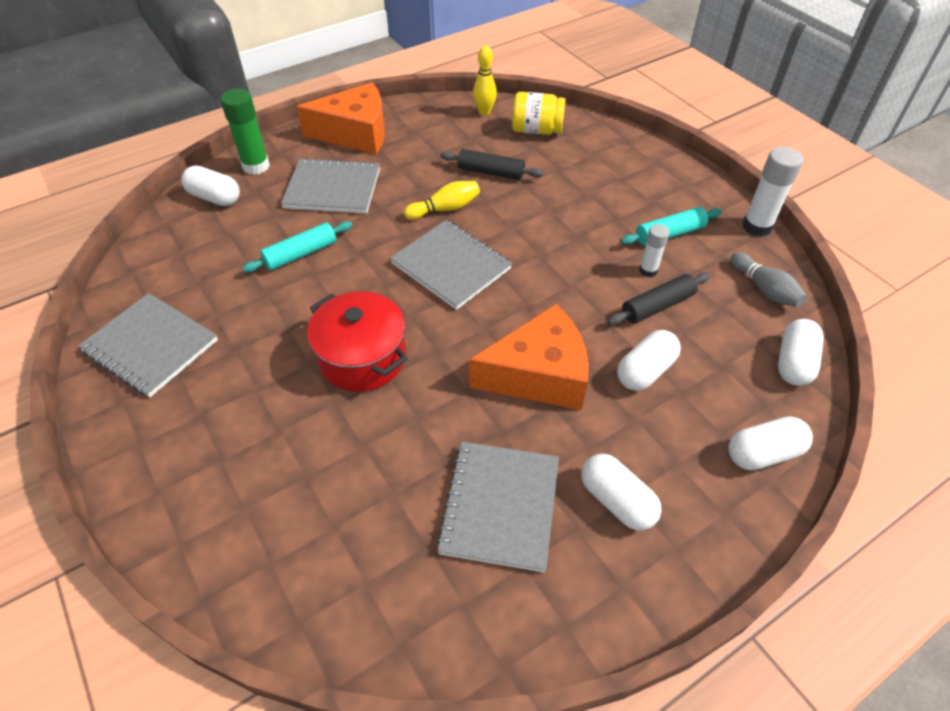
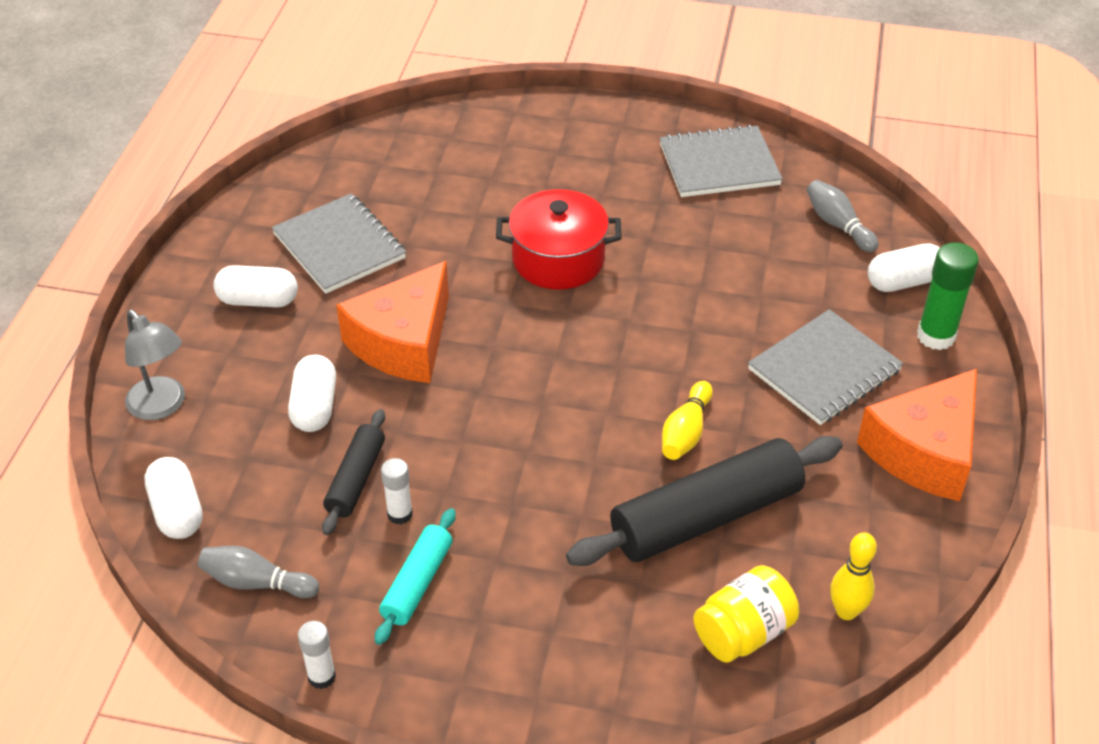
camera: 135 degrees right, 5 degrees down
turquoise rolling pin [242,221,352,272] -> none
grey notebook [390,220,512,310] -> none
black rolling pin [441,149,543,180] -> black rolling pin [566,436,843,566], size x1.89
white capsule [728,416,813,470] -> grey lamp [125,310,185,420]
white glue stick [742,147,803,237] -> white glue stick [298,621,336,689], size x0.60
none -> grey bowling pin [807,180,879,252]

